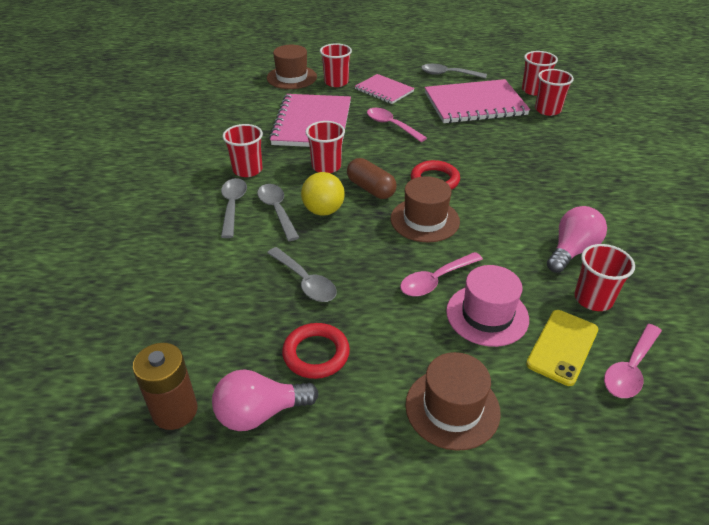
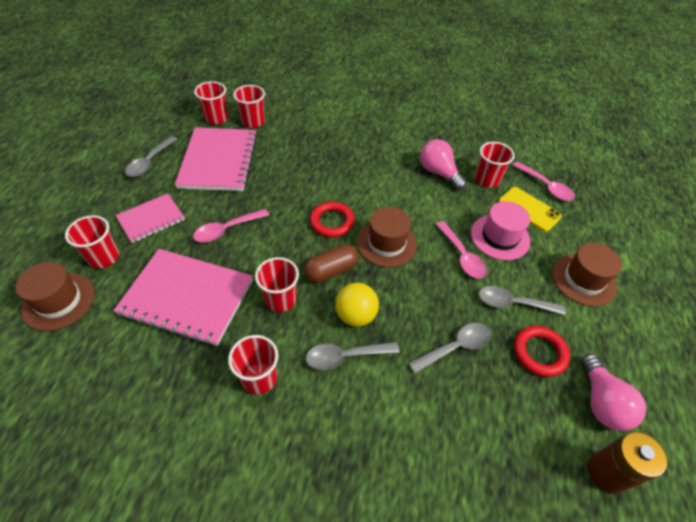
camera: 80 degrees left, 10 degrees up
grey spoon [221,178,247,238] -> grey spoon moved to [479,286,566,315]

